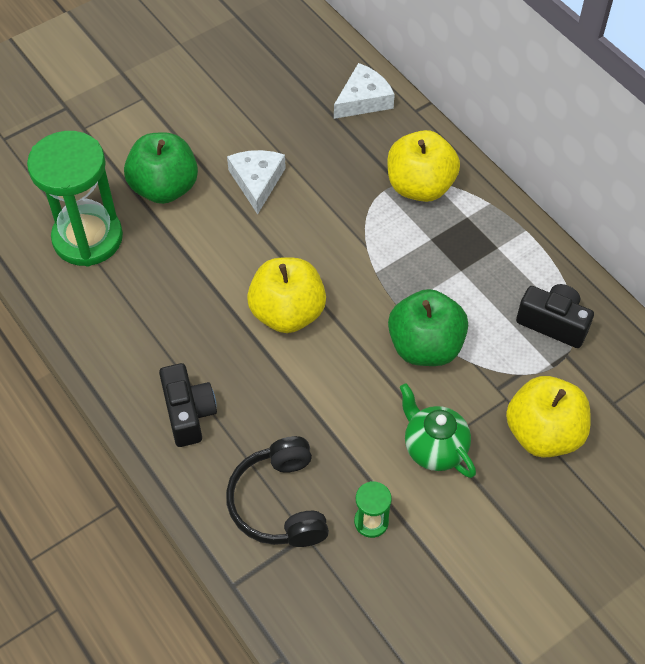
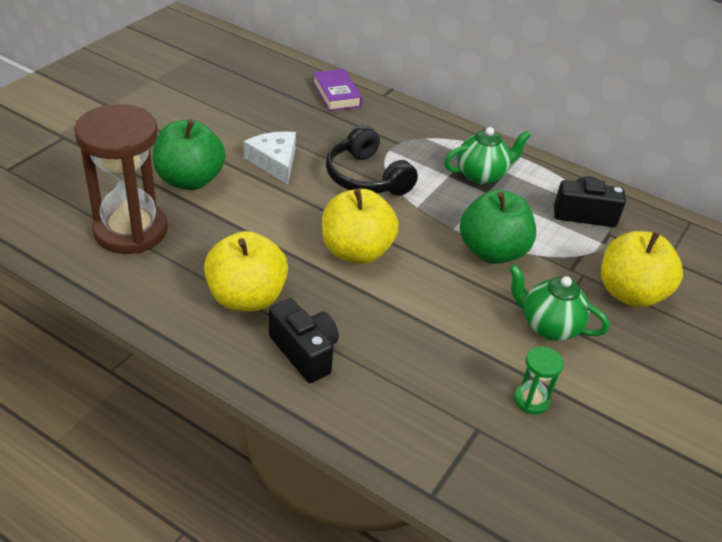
camera: 25 degrees left, 15 degrees down
green hourglass [27,131,123,267] -> brown hourglass [74,104,168,254]
black headphones [226,436,329,547] -> black headphones moved to [326,125,418,196]
white cheese [334,63,395,119] -> purple book [313,69,362,111]
yellow apple [387,130,460,202] -> yellow apple moved to [204,231,288,312]
none -> green teapot [444,127,531,185]

